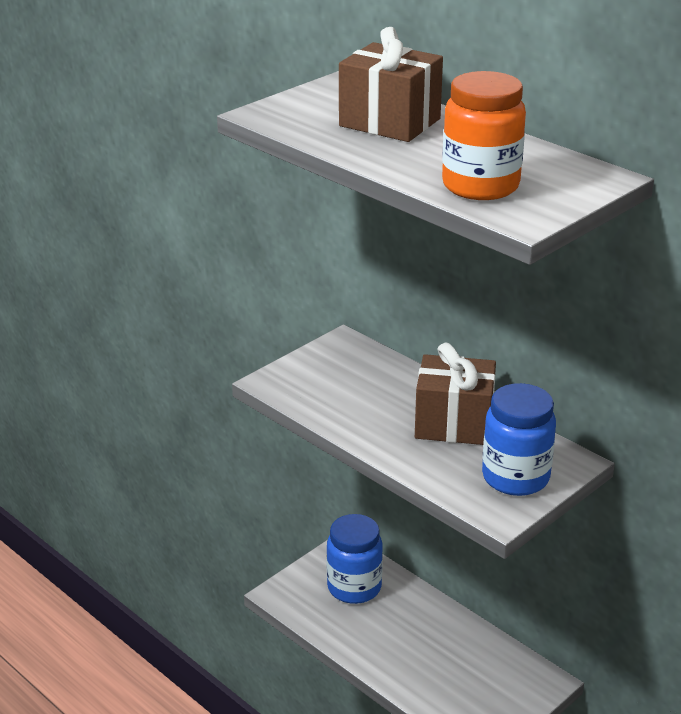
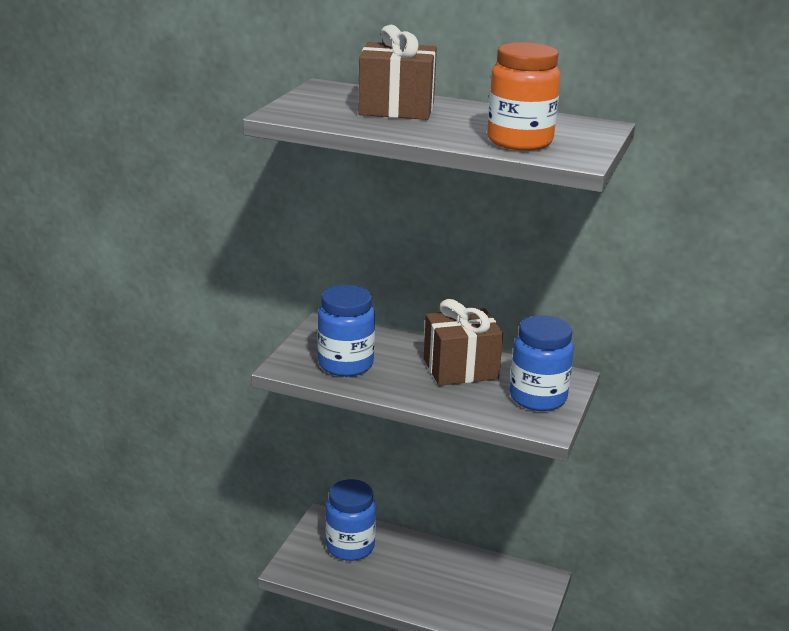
camera: 25 degrees left, 5 degrees down
none -> blue jar [318,285,375,377]

